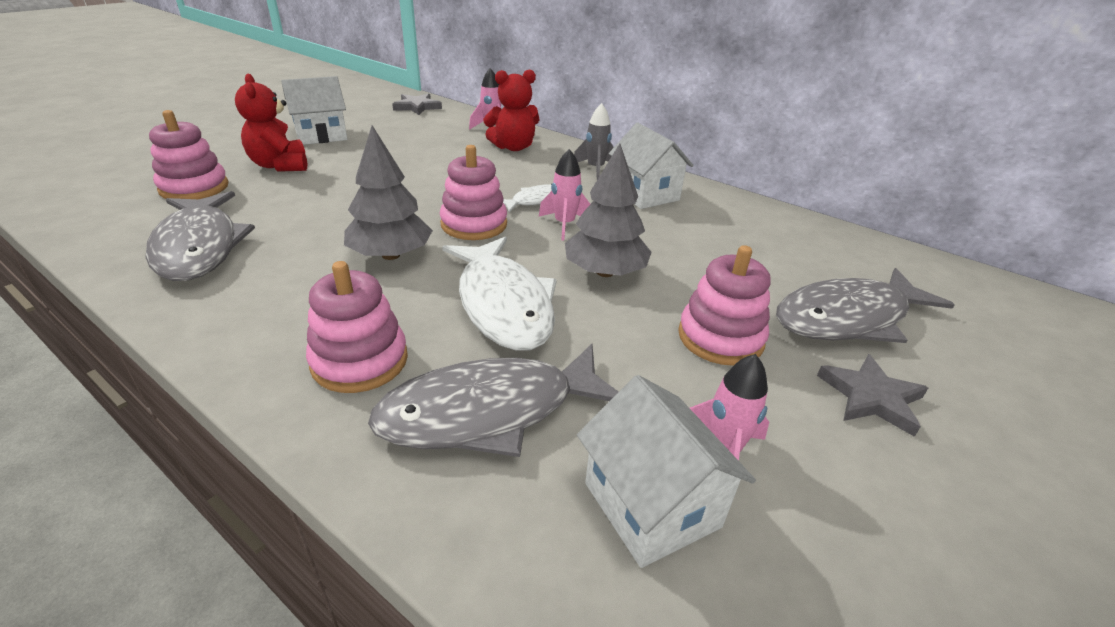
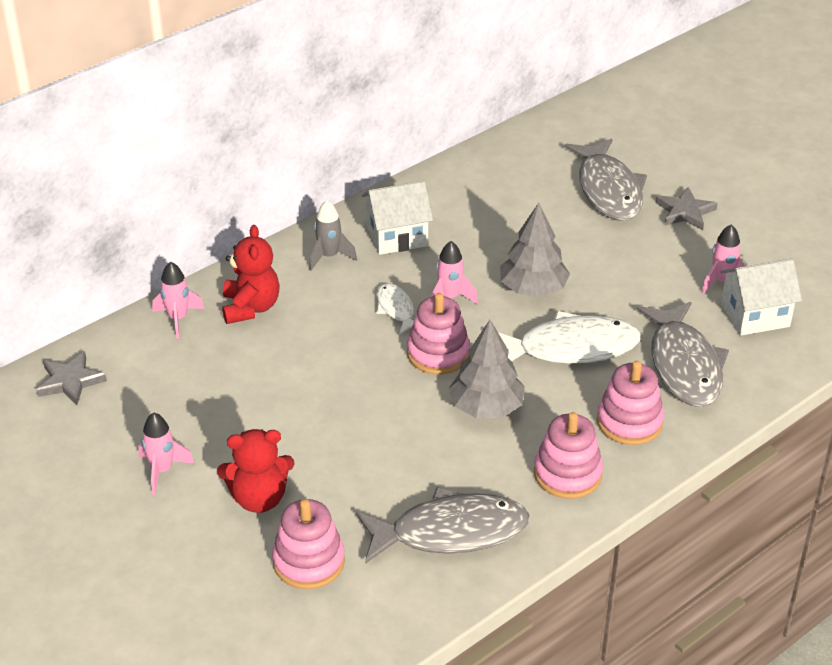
camera: 75 degrees left, 5 degrees up
white house [281,76,348,145] -> pink rocket [139,412,194,495]
pink stacking toy [678,245,771,366] -> pink stacking toy moved to [534,412,603,499]

